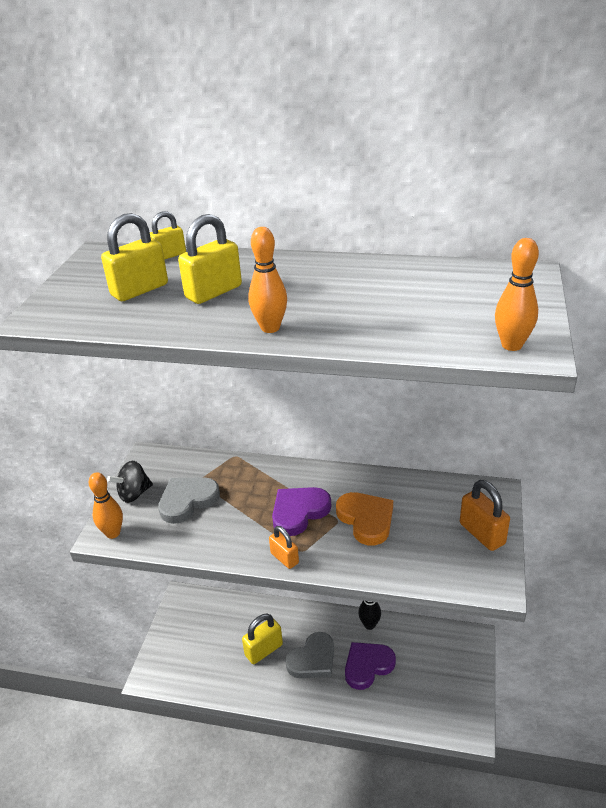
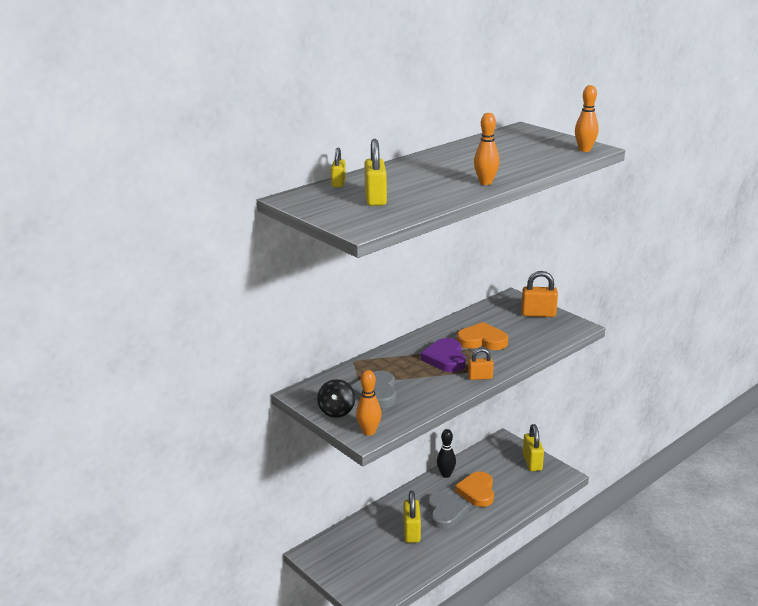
camera: 55 degrees left, 10 degrees down
yellow padlock [178,214,242,304] -> yellow padlock moved to [523,424,544,471]
purple heart [345,642,396,690] -> orange heart [455,472,494,507]

